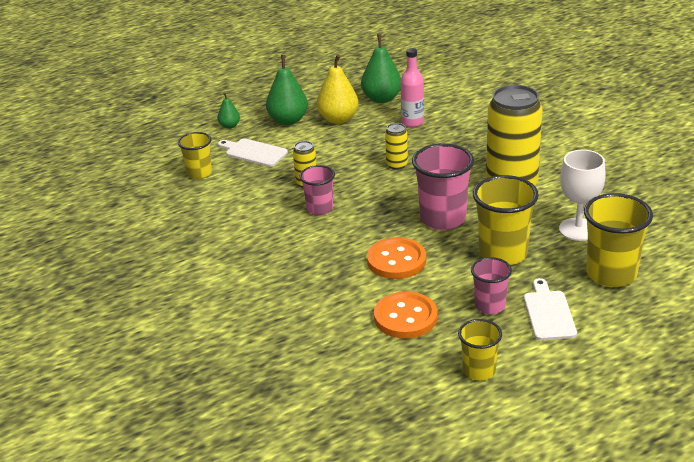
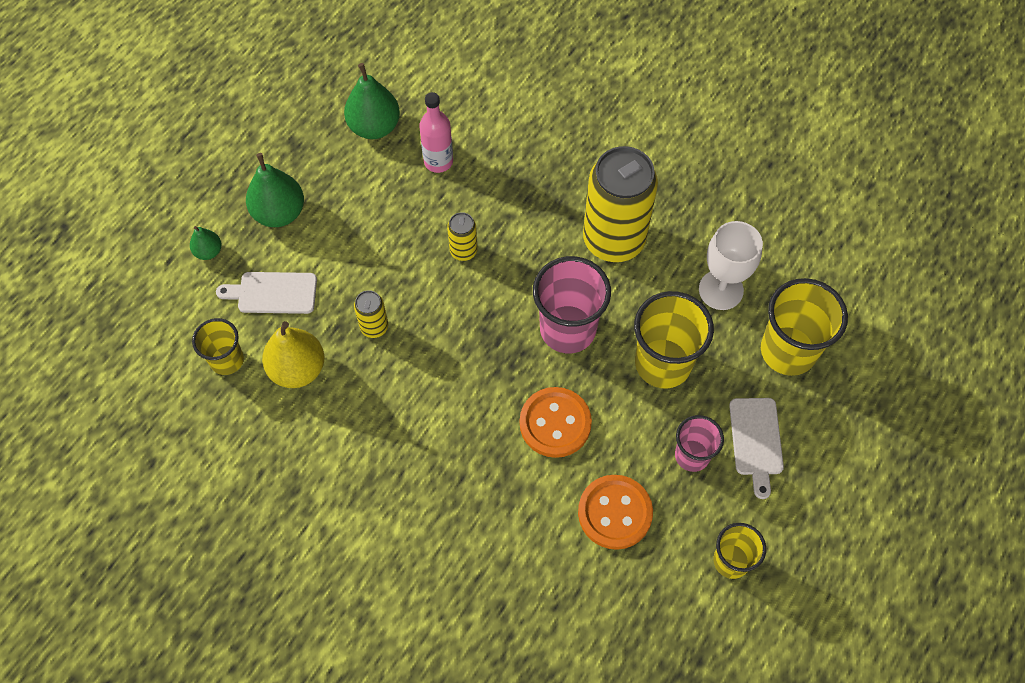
camera: 30 degrees left, 30 degrees up
pink cup [300,165,335,215] -> none
yellow pear [317,54,359,124] -> yellow pear moved to [262,321,324,388]
white cutting board [524,278,577,340] -> white cutting board turned 150 degrees counterclockwise [729,398,784,499]

